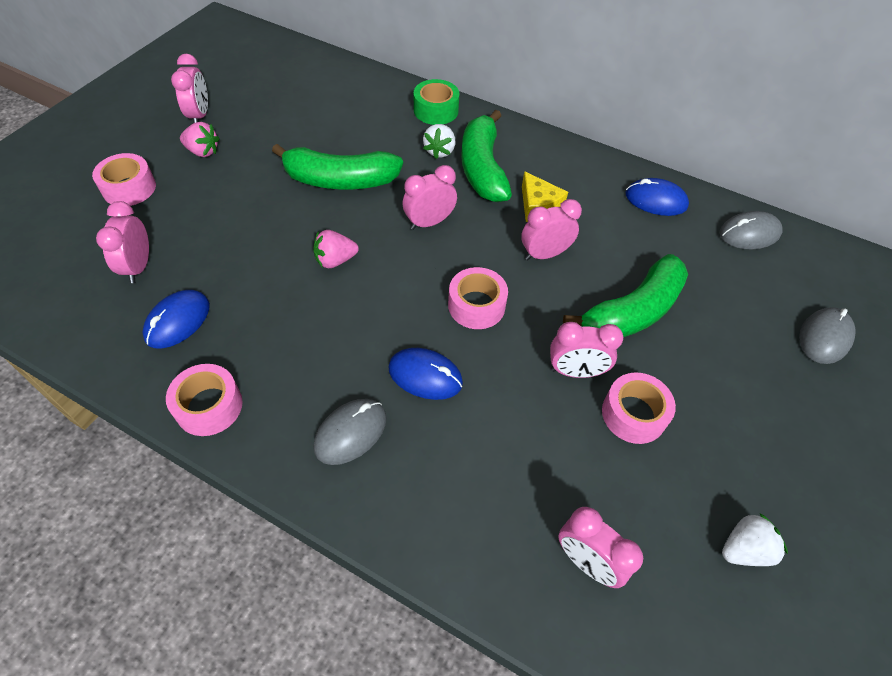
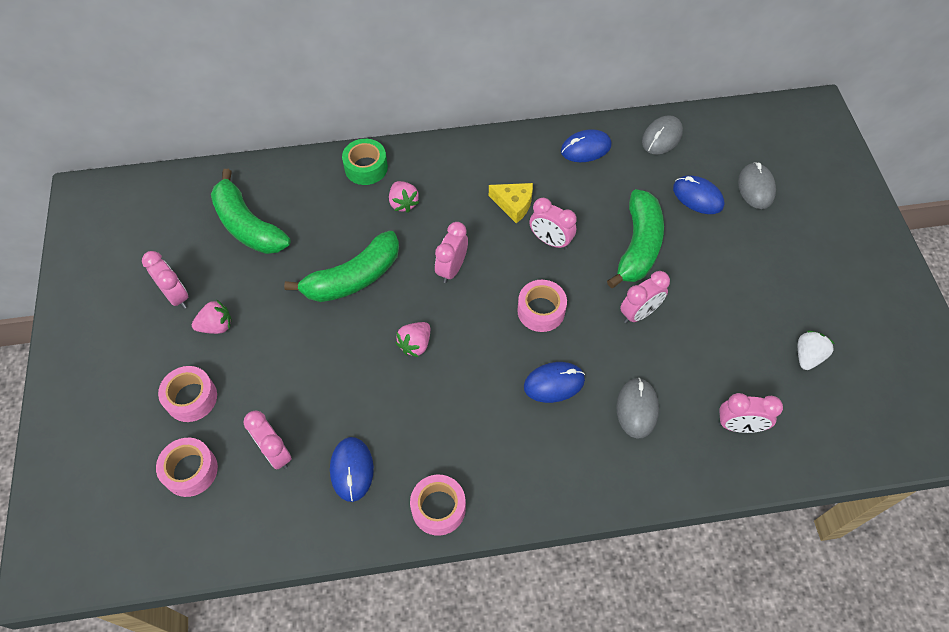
camera: 35 degrees left, 5 degrees up
grey mouse [314,399,386,465] -> grey mouse moved to [616,378,659,439]
white strawberry [423,124,455,159] -> pink strawberry [389,181,419,213]
green banana [461,110,512,202] -> green banana moved to [211,169,291,254]
pink clock [521,199,582,260] -> pink clock turned 90 degrees counterclockwise [530,198,577,249]
pink tape [602,373,676,444] -> pink tape moved to [156,438,218,497]
none -> blue mouse [673,175,724,214]

